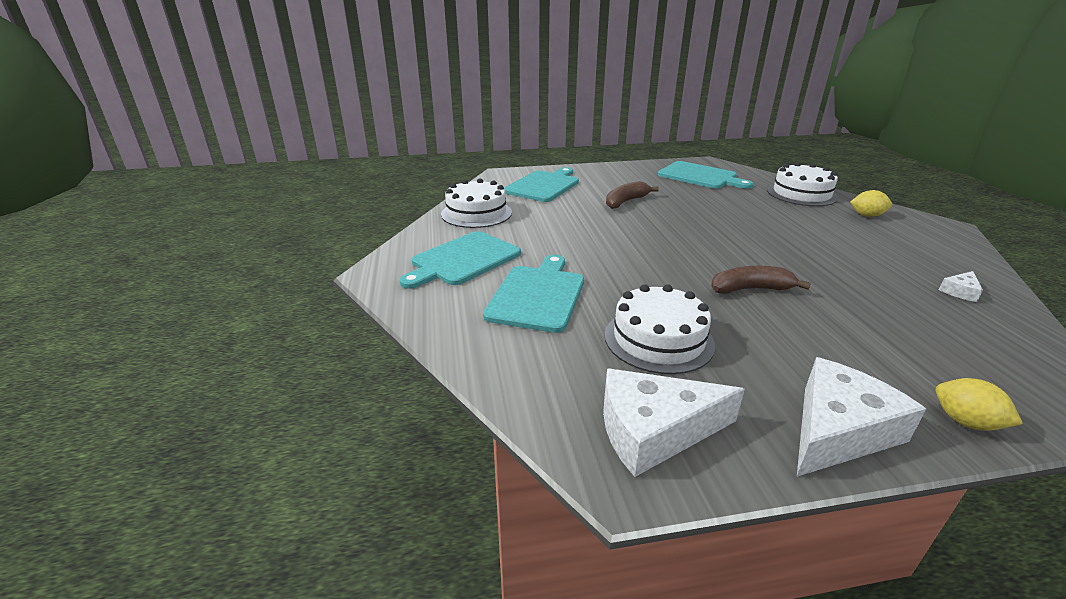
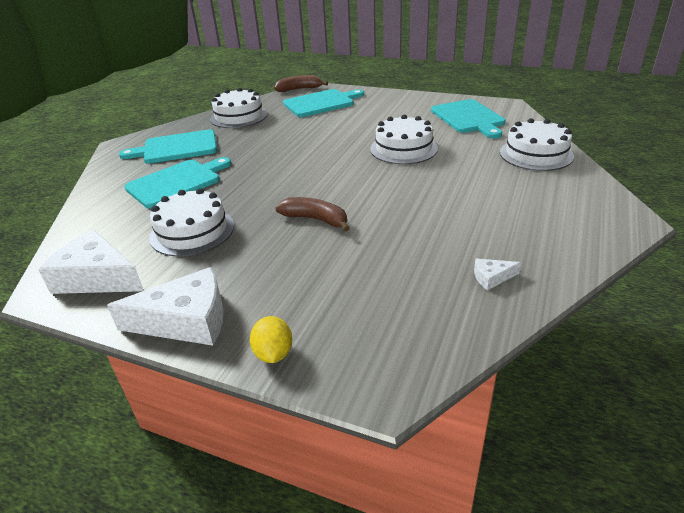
camera: 35 degrees right, 5 degrees up
brown banana [606,181,659,209] -> brown banana moved to [274,75,328,92]
yellow lemon [850,190,892,217] -> none
none -> white cake [370,115,438,164]

